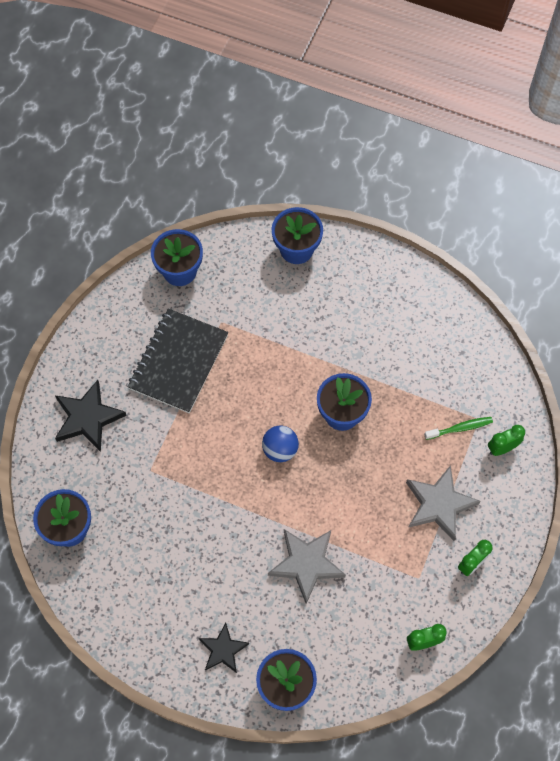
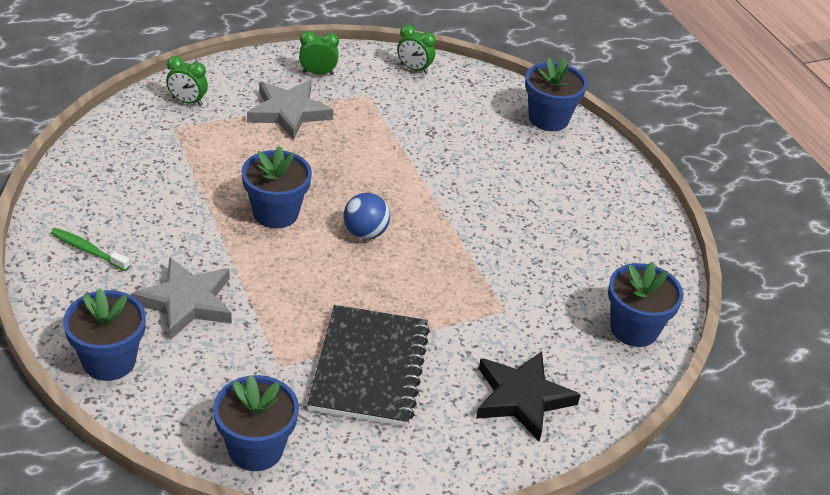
camera: 140 degrees left, 25 degrees down
black notebook [127,308,228,413] -> black notebook turned 60 degrees counterclockwise [308,305,430,427]
black star [199,623,249,673] -> none
grey star [268,529,346,604] -> grey star moved to [131,257,232,340]
green toothbrush [424,417,493,440] -> green toothbrush moved to [51,228,130,271]

